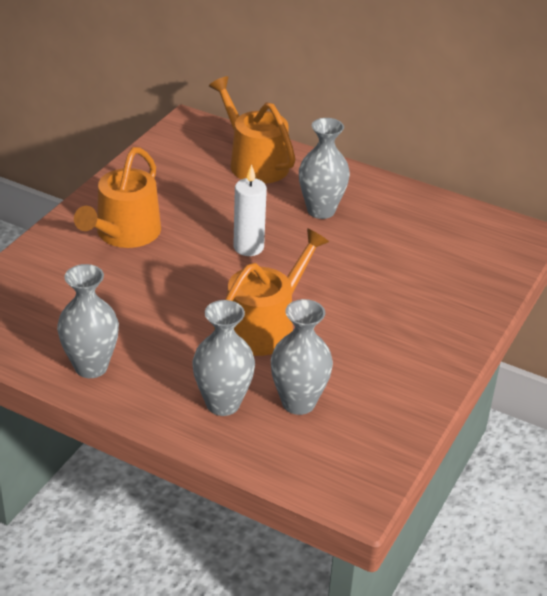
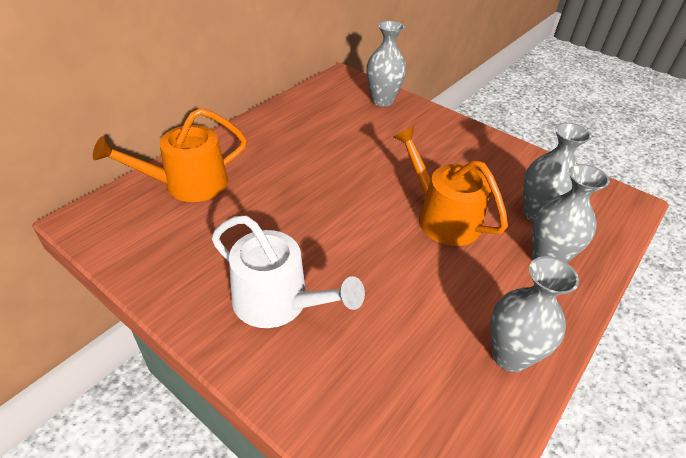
camera: 80 degrees left, 5 degrees up
orange watering can [74,147,161,248] -> white watering can [211,216,365,328]
white candle [233,164,267,256] -> none
grey vase [299,118,350,219] -> grey vase moved to [366,21,407,107]

